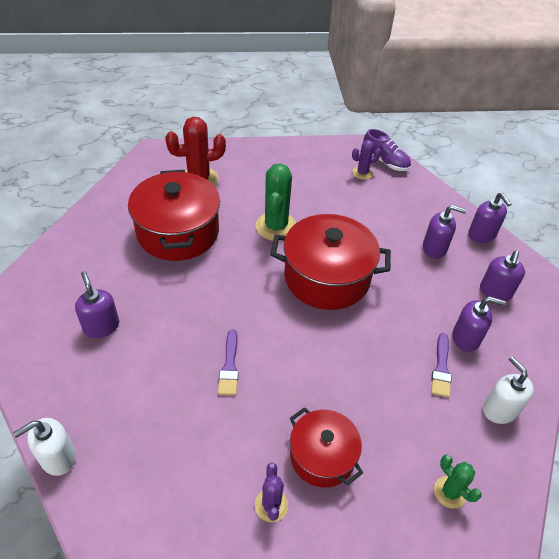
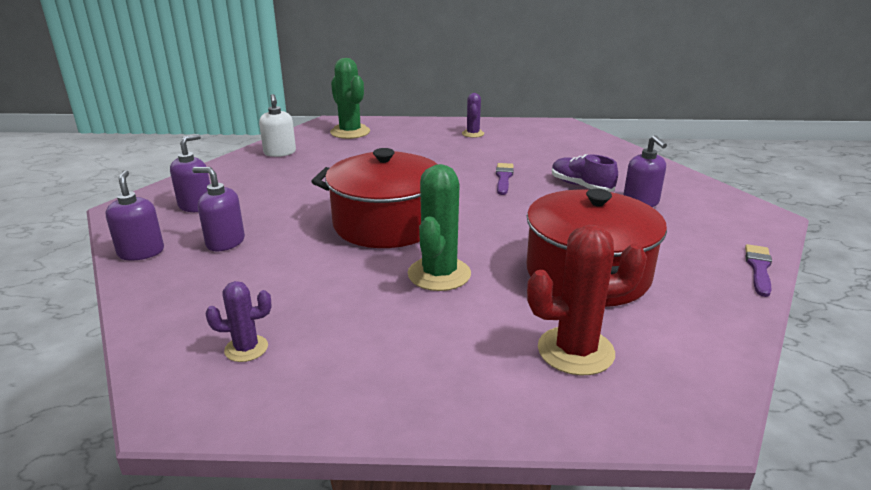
camera: 170 degrees left, 20 degrees down
white soap dispenser [13,418,76,476] -> none
red pot [290,407,363,488] -> none
purple shoe [363,129,411,171] -> purple shoe moved to [552,154,618,192]
purple brush [431,333,452,397] -> purple brush moved to [745,244,772,297]
green cactus [434,455,482,509] -> green cactus [330,58,370,139], size x1.78
purple soap dispenser [453,296,506,352] -> none

